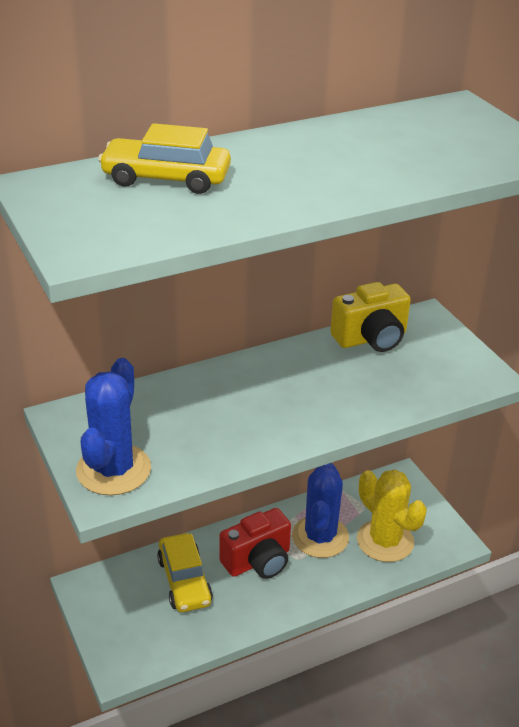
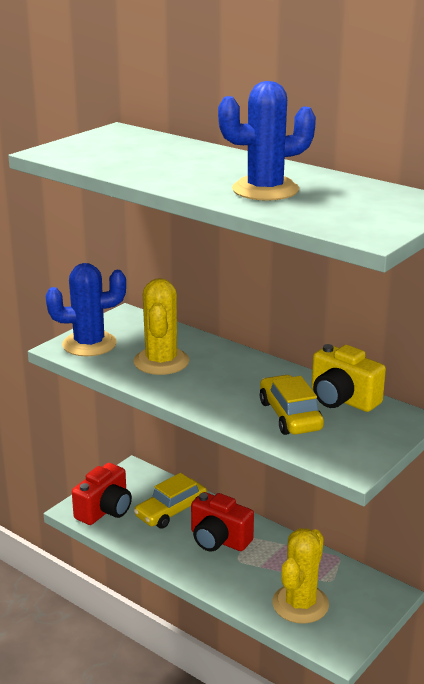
camera: 65 degrees right, 10 degrees down
yellow car [98,123,231,194] -> yellow car moved to [260,375,324,435]
blue cactus [292,463,349,558] -> blue cactus moved to [218,81,316,201]
none -> red camera [72,463,132,525]
none -> yellow cactus [133,278,189,375]

